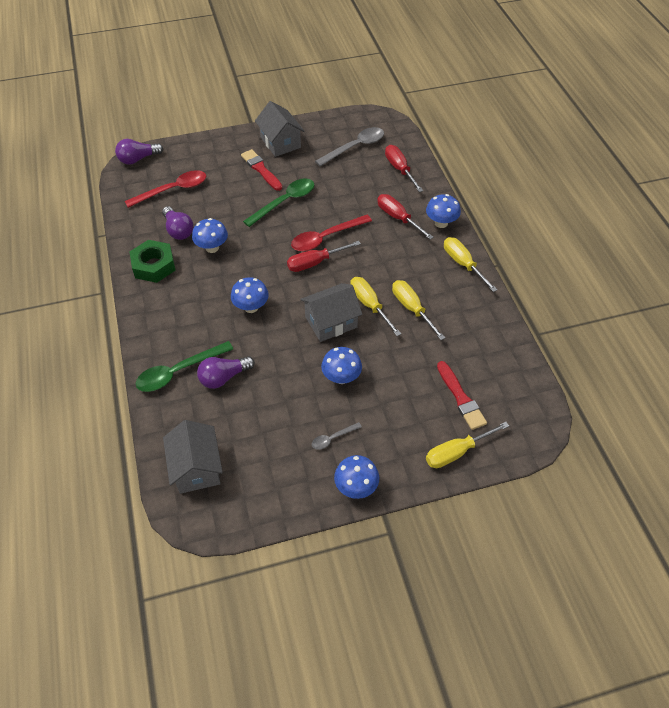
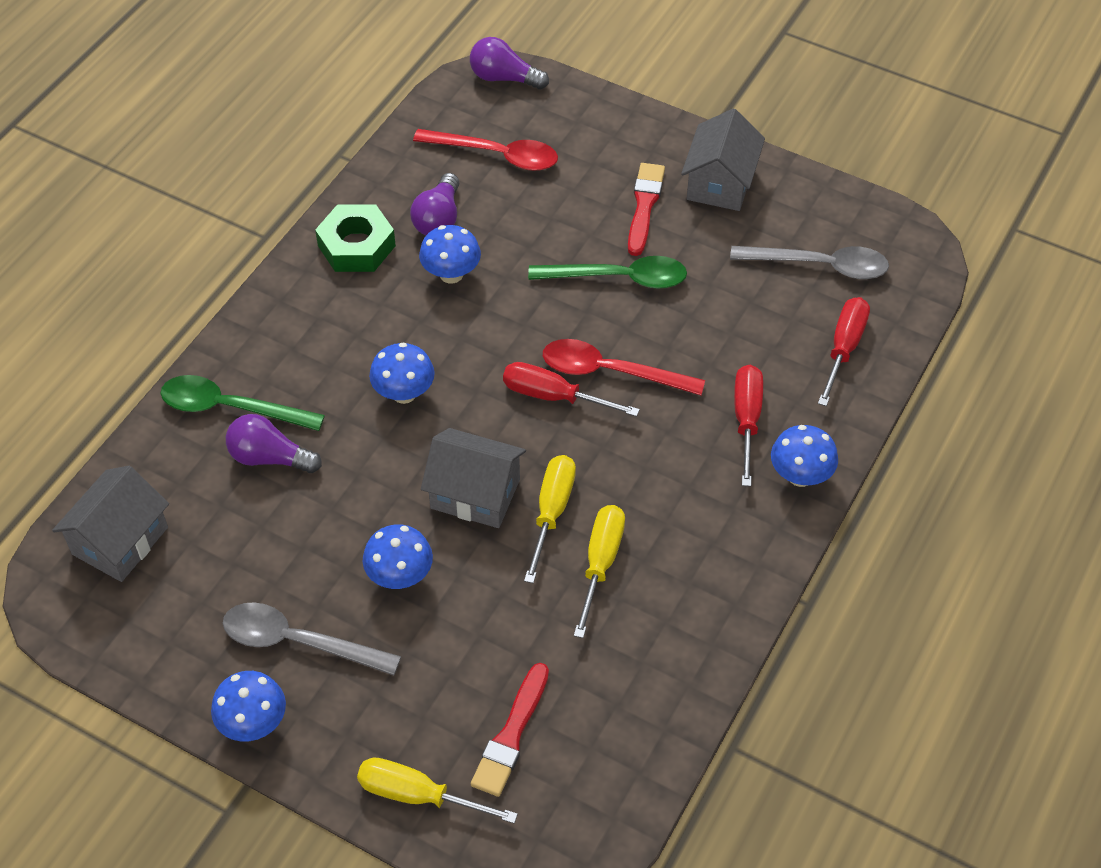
camera: 45 degrees right, 0 degrees up
grey spoon [312,422,362,450] -> grey spoon [223,602,401,675], size x1.99
yellow screwdriver [444,237,497,292] -> none

